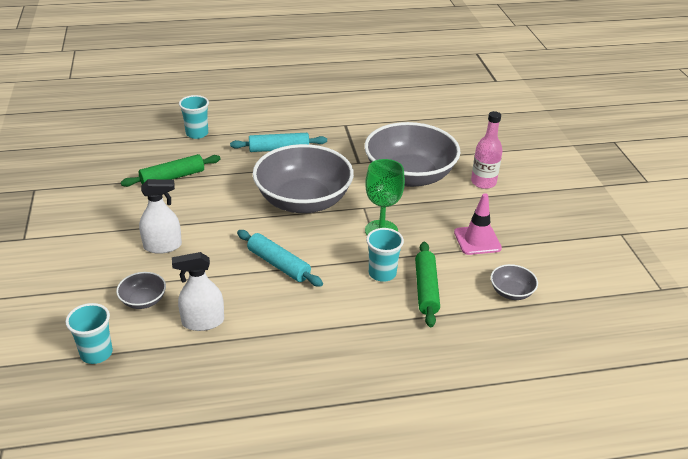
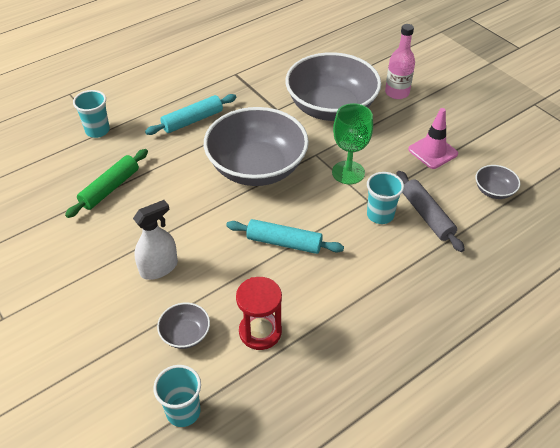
camera: 25 degrees left, 10 degrees up
white spray bottle [172,252,224,331] -> red hourglass [236,277,282,350]
green rolling pin [415,242,440,327] -> grey rolling pin [396,171,465,252]

